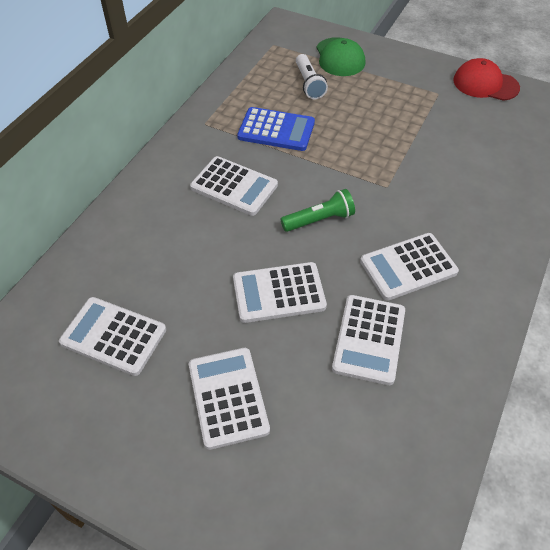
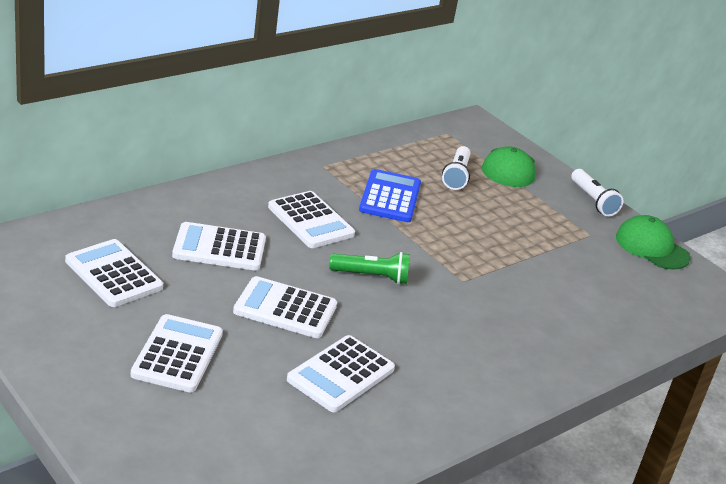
camera: 20 degrees right, 20 degrees down
blue calculator [237,107,315,151] -> blue calculator turned 120 degrees counterclockwise [359,169,421,222]
white calculator [360,233,459,301] -> white calculator moved to [172,222,266,270]
red cap [453,58,520,101] -> green cap [616,215,690,270]
none -> white flashlight [571,169,623,216]

